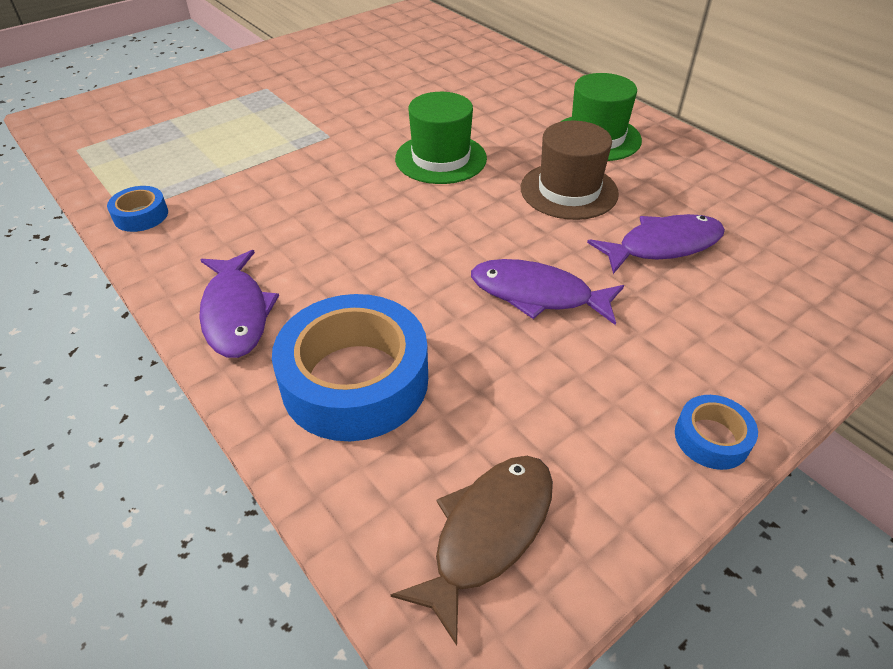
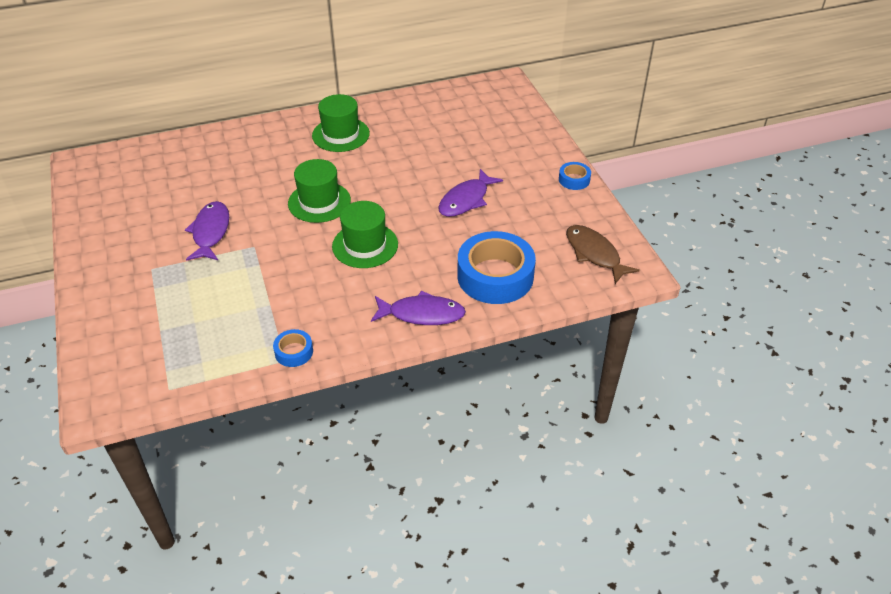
camera: 70 degrees left, 0 degrees up
brown hat [521,121,619,220] -> none
purple fish [587,214,725,274] -> purple fish moved to [185,201,229,261]
none -> green hat [332,201,398,268]

